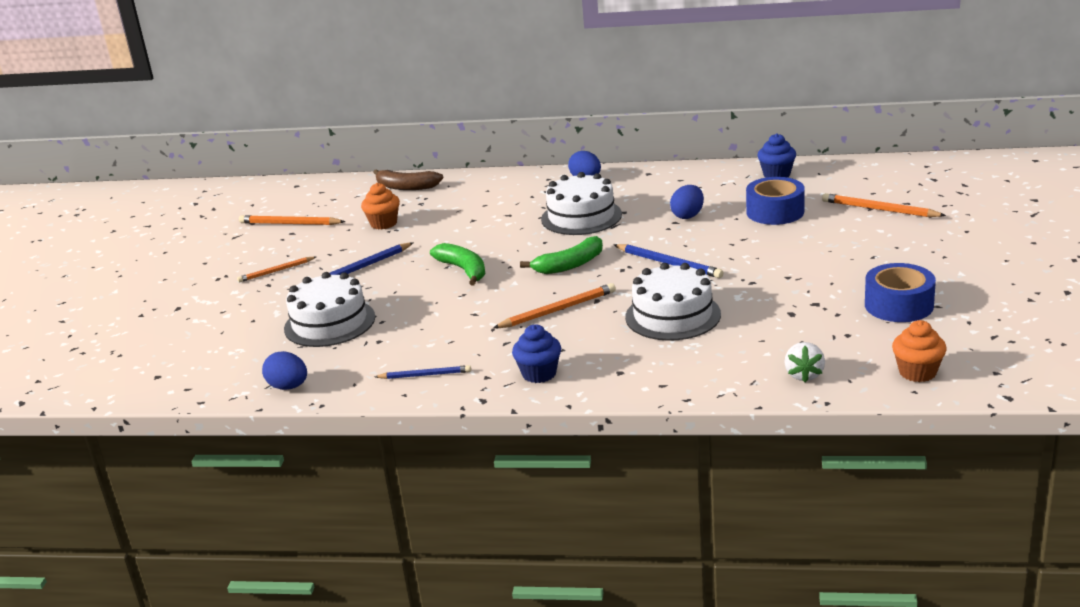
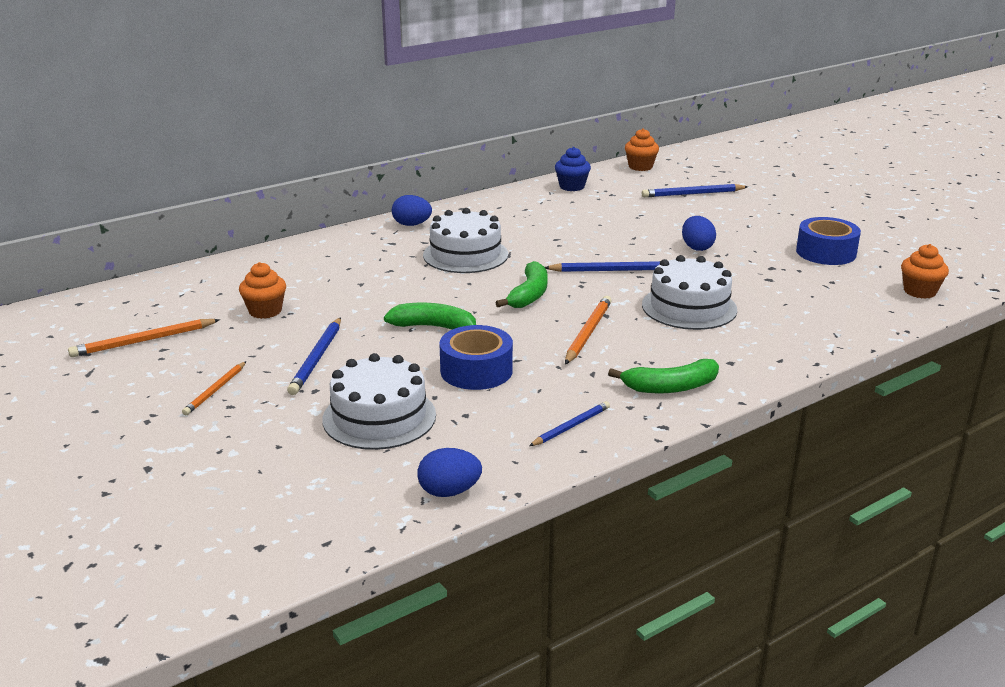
camera: 45 degrees left, 0 degrees up
brown banana [373,169,443,190] -> none
blue cupcake [512,324,561,383] -> green banana [608,359,719,393]
blue egg [670,185,704,219] -> blue egg moved to [682,216,716,251]
blue tape [746,177,805,225] -> blue tape moved to [439,325,513,390]
white strawberry [784,342,825,383] -> none
orange pencil [822,193,946,217] -> blue pencil [642,184,748,197]
none -> orange cupcake [625,128,659,171]

